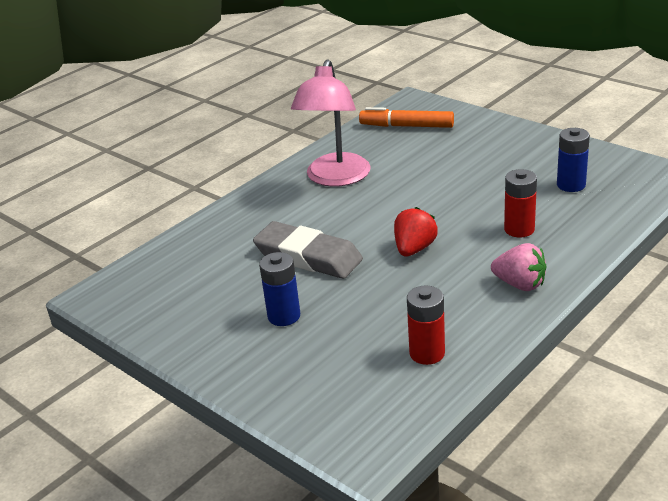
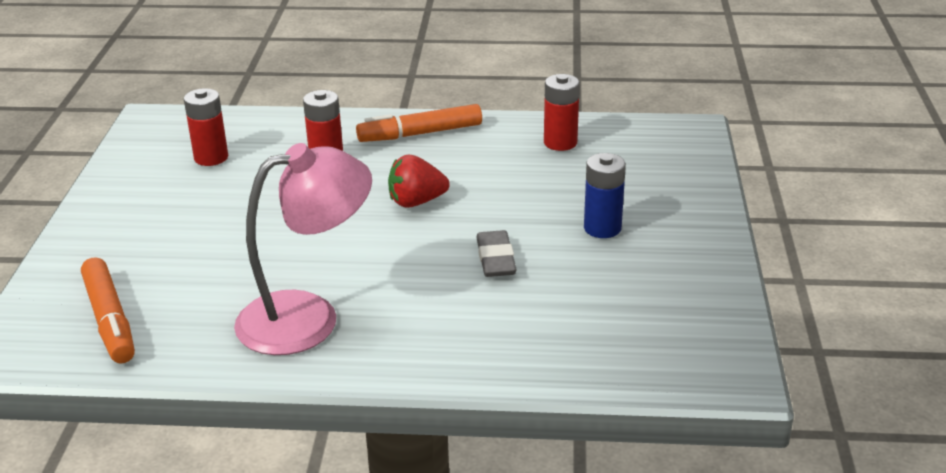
camera: 130 degrees left, 0 degrees up
grey eraser [253,221,363,279] -> grey eraser [476,230,517,277], size x0.59
pink strawberry [491,243,546,291] -> orange marker [356,104,482,142]
blue battery [557,128,590,192] -> red battery [184,88,228,166]

